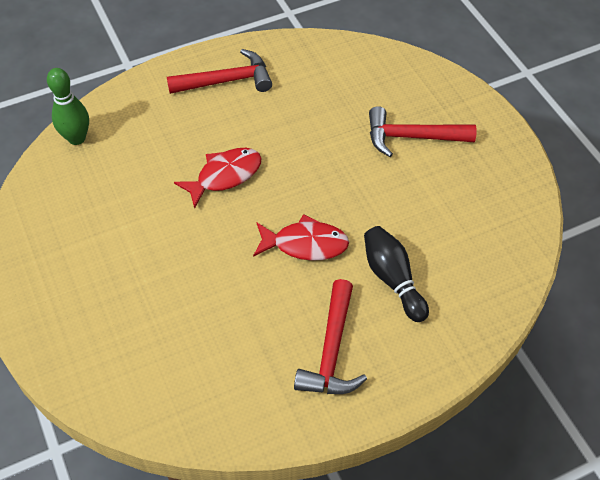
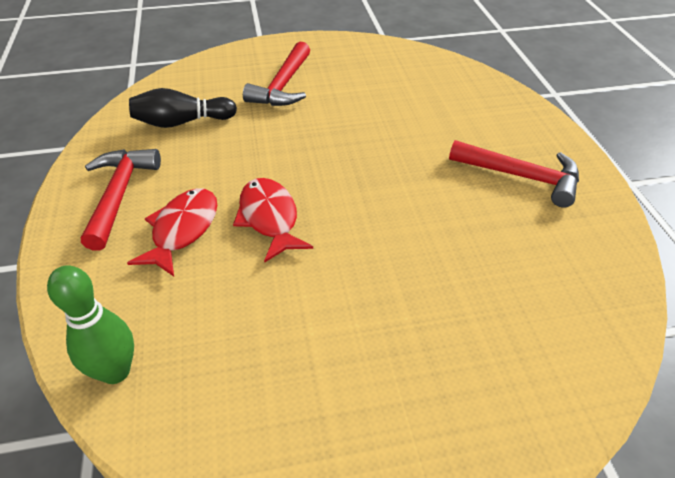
camera: 75 degrees left, 10 degrees down
red fish [253,214,349,261] -> red fish moved to [127,188,217,276]
black bowling pin [364,226,429,322] -> black bowling pin moved to [129,88,237,128]

